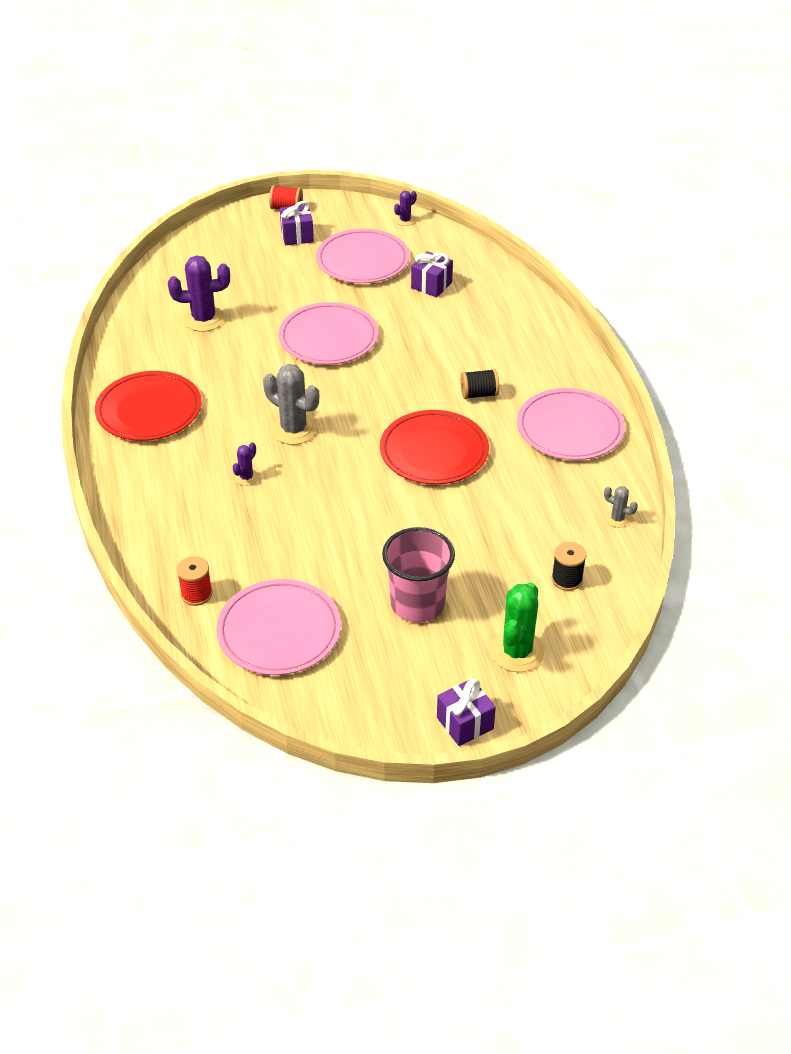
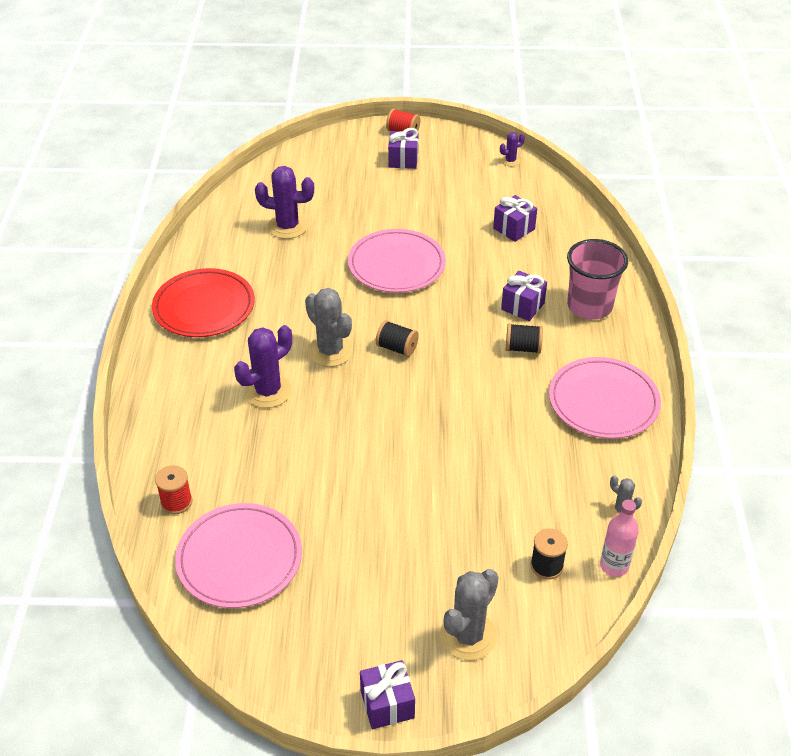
camera: 15 degrees right, 0 degrees up
purple cactus [233,442,259,486] -> purple cactus [234,325,292,408], size x2.00
pink plate [316,229,409,283] -> none
red plate [380,410,489,484] -> none
pink cup [382,527,455,623] -> pink cup moved to [567,239,628,320]
green cactus [490,582,544,672] -> grey cactus [440,569,499,660]
none -> black spool [376,320,419,357]
none -> purple gift [501,271,547,321]
none -> pink bottle [600,500,639,577]

